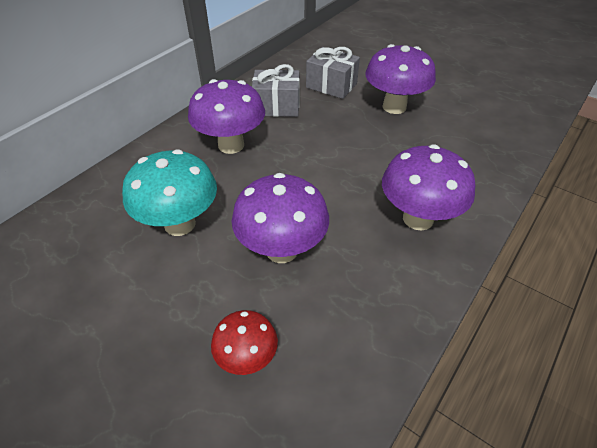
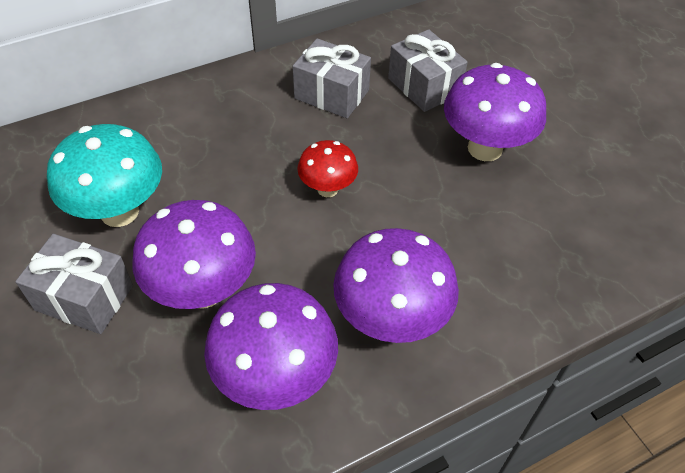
camera: 25 degrees right, 5 degrees up
purple mushroom [188,79,265,154] -> purple mushroom moved to [204,283,338,410]
red mushroom [211,310,278,375] -> red mushroom moved to [297,140,358,197]
none -> grey gift [15,234,133,334]

